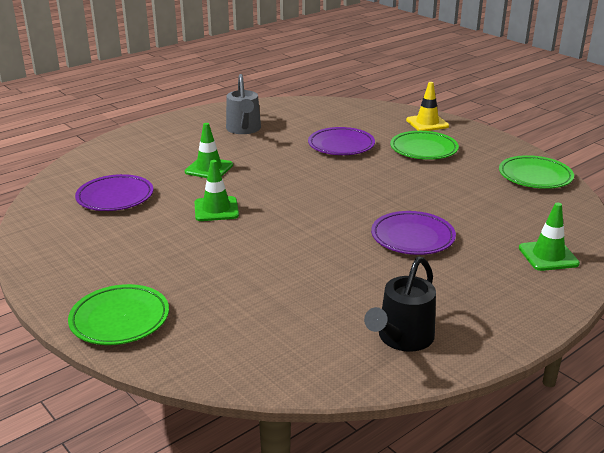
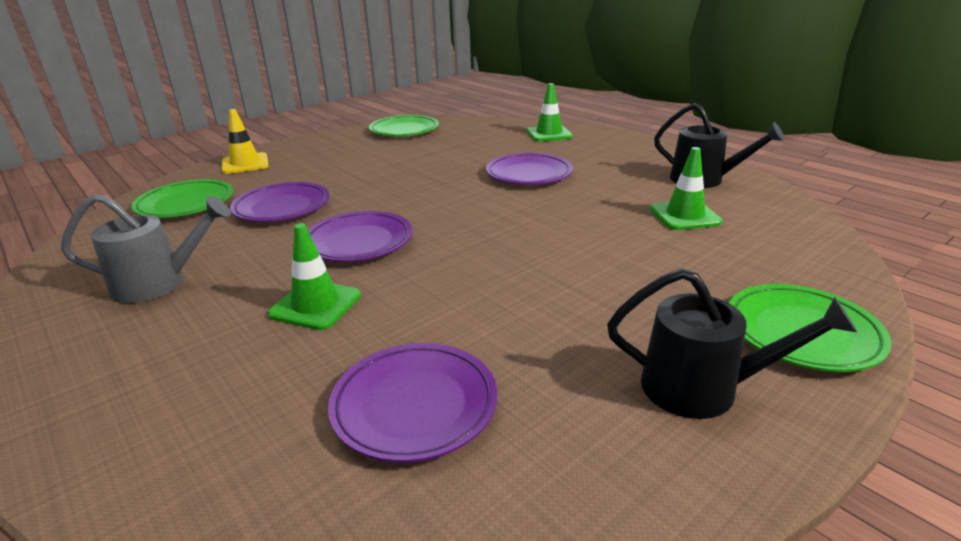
camera: 90 degrees left, 0 degrees up
green traffic cone [194,160,239,221] -> green traffic cone moved to [650,147,723,230]
green plate [390,131,459,160] -> green plate moved to [131,179,233,218]
none -> purple plate [308,211,412,262]
none -> black watering can [607,268,857,419]

